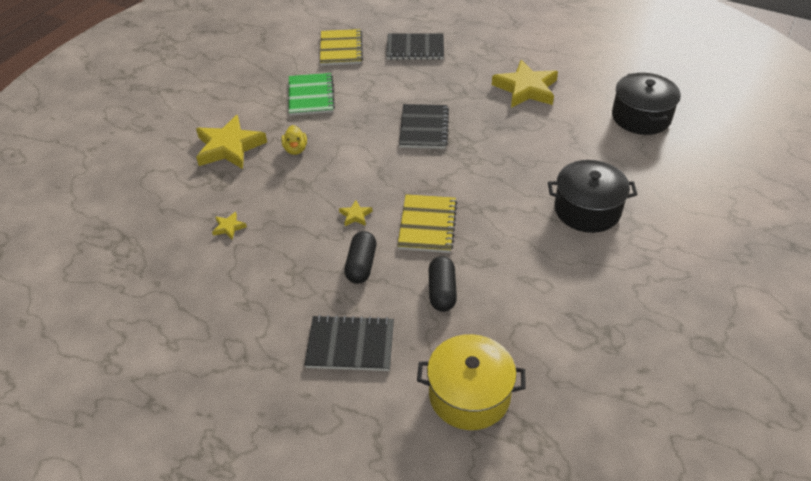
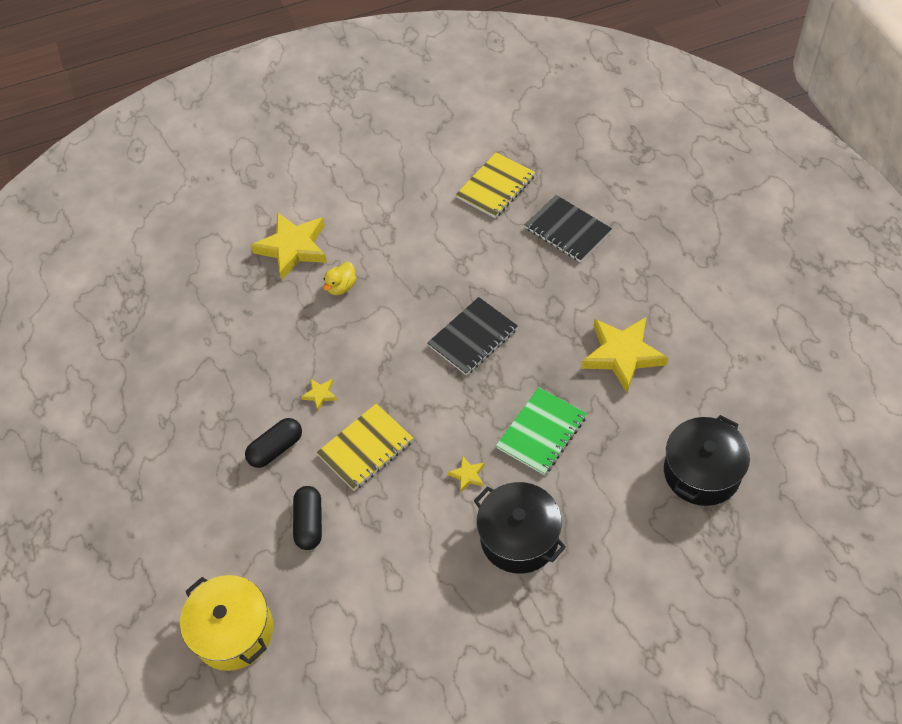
camera: 45 degrees right, 10 degrees up
yellow star [212,212,247,239] -> yellow star moved to [448,456,485,492]
green notebook [289,73,335,116] -> green notebook moved to [496,387,587,475]
black notebook [305,315,394,371] -> none
black capsule [429,256,457,312] -> black capsule turned 45 degrees counterclockwise [293,486,322,550]

